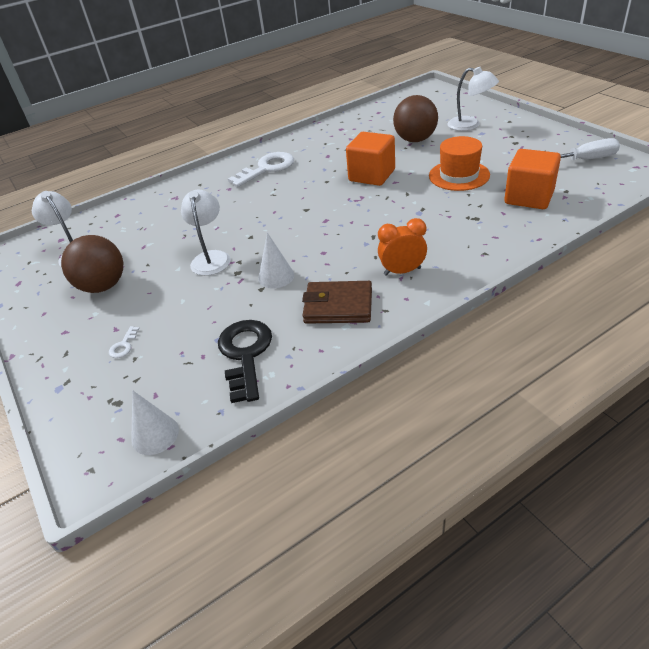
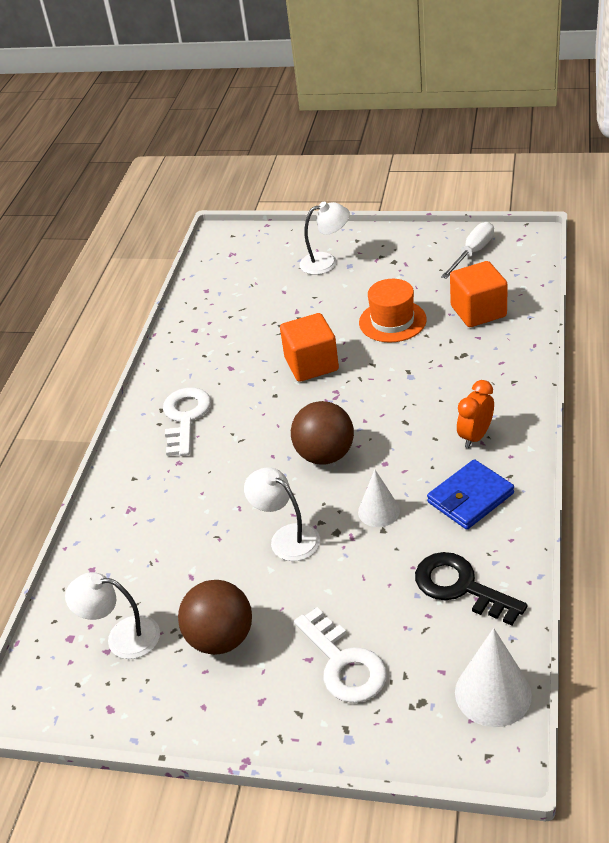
camera: 45 degrees left, 0 degrees up
white key [109,326,140,358] -> white key [294,607,387,703], size x2.37
white cone [131,390,179,455] -> white cone [455,628,532,727], size x1.53
brown wallet [302,281,372,324] -> blue wallet [427,459,514,530]
brown ball [393,95,438,142] -> brown ball moved to [291,401,354,465]

